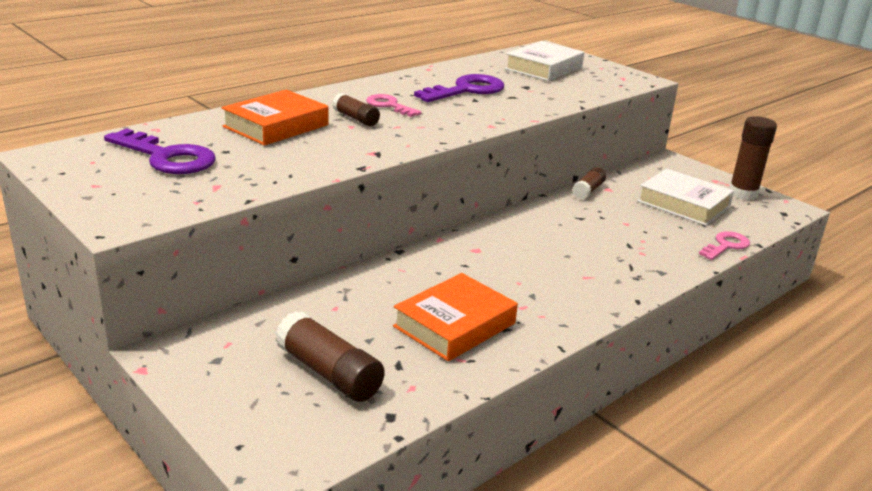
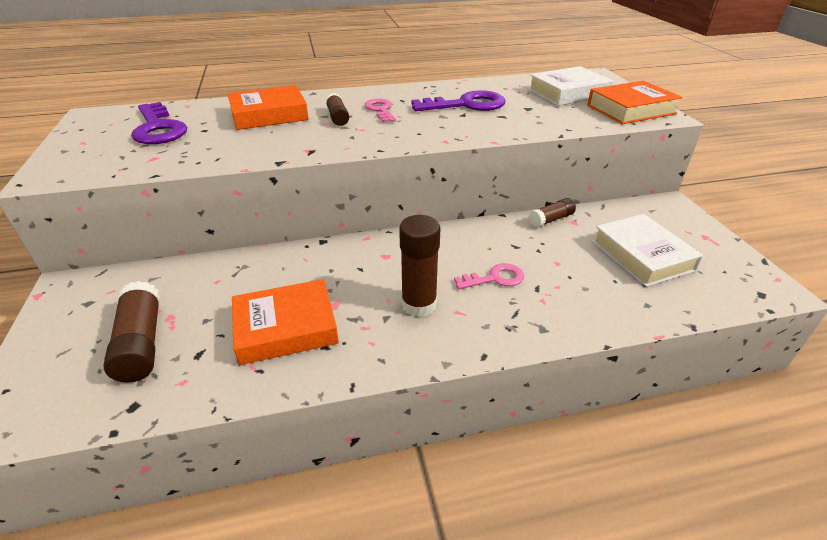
camera: 30 degrees right, 10 degrees up
pink key [699,231,750,260] -> pink key moved to [454,263,524,289]
brown glue stick [729,116,777,200] -> brown glue stick moved to [399,215,440,317]
none -> orange book [587,81,683,124]

